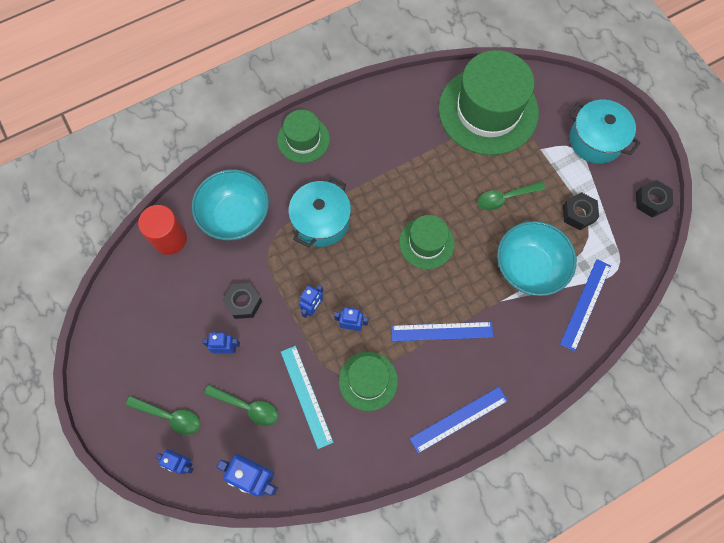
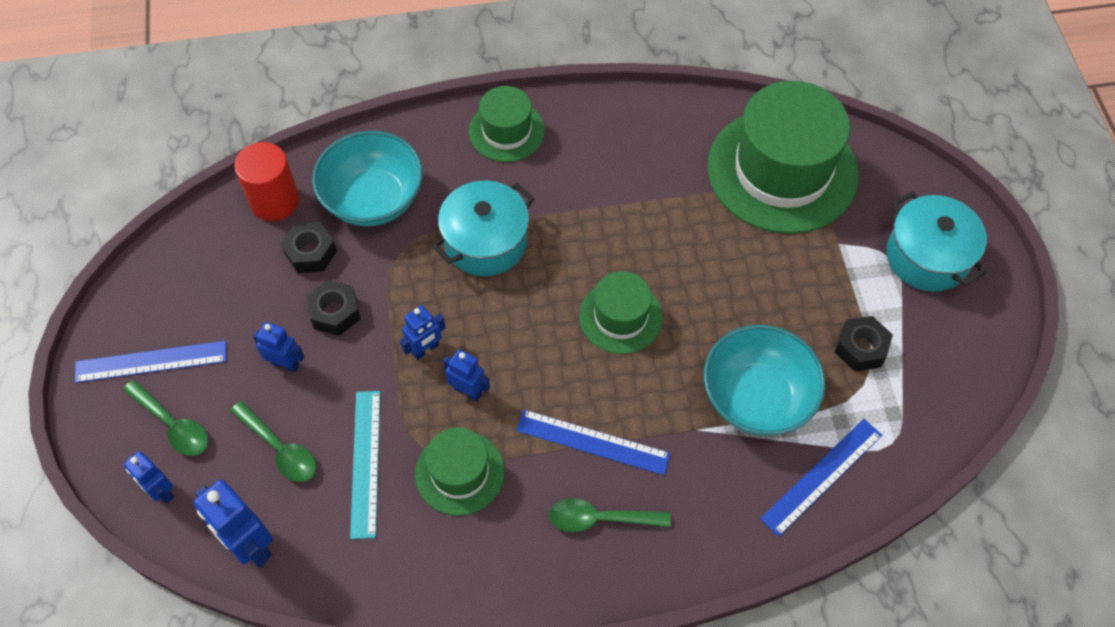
camera: 20 degrees right, 10 degrees down
blue ruler [409,387,508,453] -> blue ruler moved to [75,341,227,383]
green spoon [477,182,546,210] -> green spoon moved to [549,498,671,532]
black nut [636,180,673,217] -> black nut moved to [281,222,337,273]

